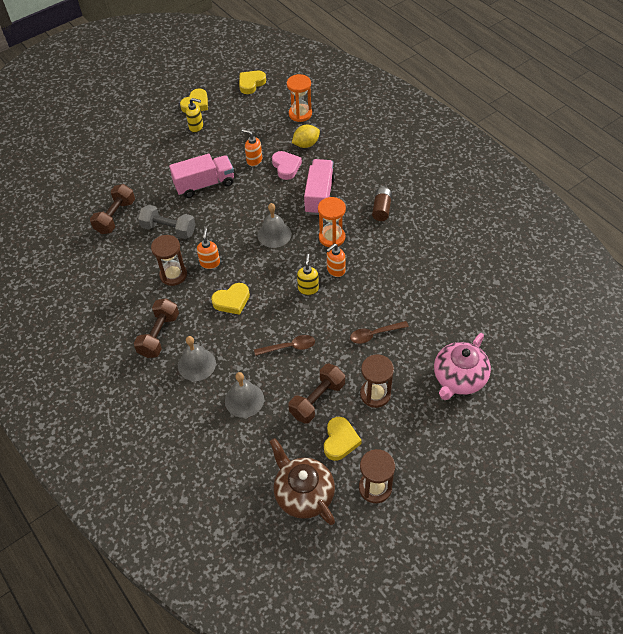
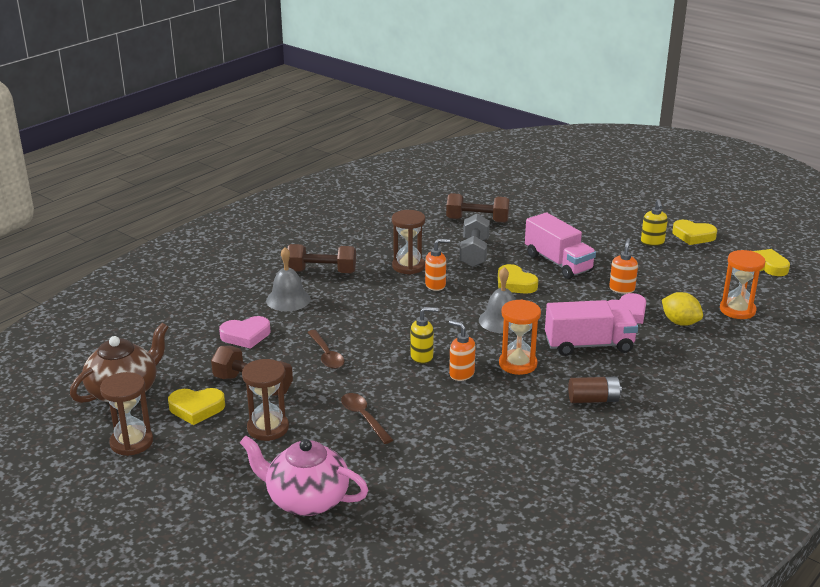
camera: 75 degrees right, 25 degrees down
yellow heart [211,283,250,315] -> yellow heart moved to [498,264,538,294]
grey bell [225,372,264,418] -> pink heart [219,316,270,349]

